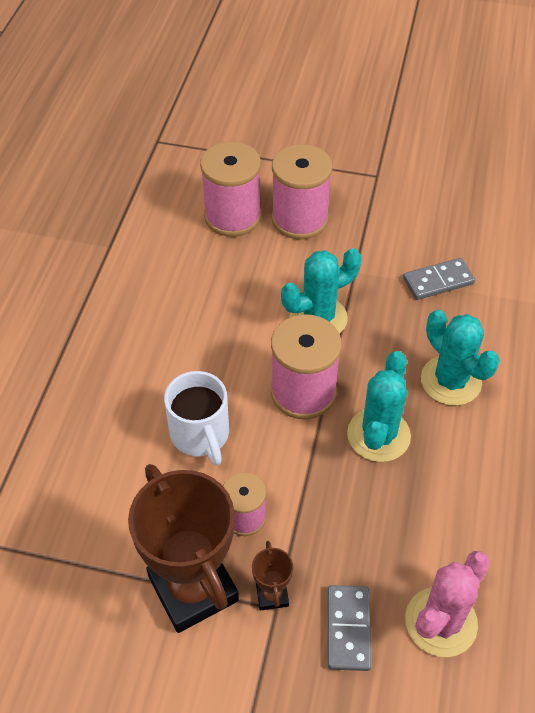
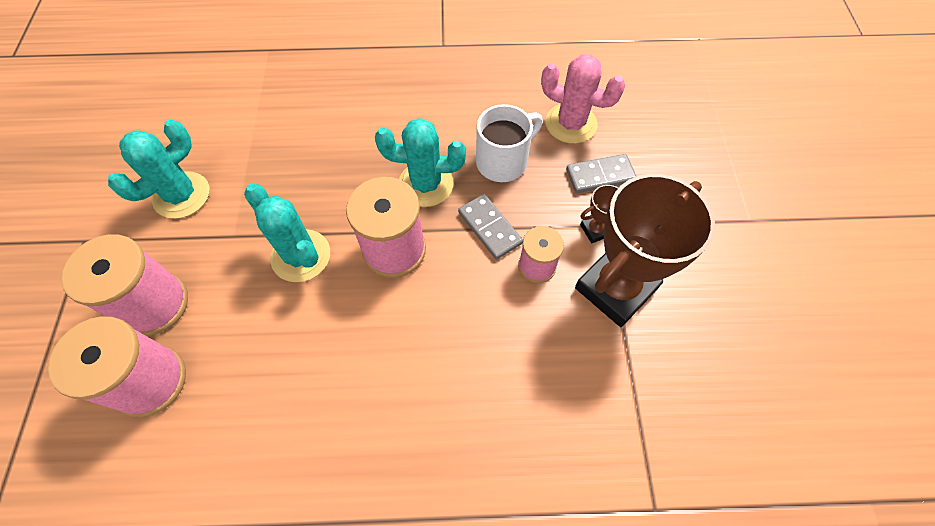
camera: 105 degrees left, 10 degrees up
white mug [164,371,229,465] -> white mug moved to [476,104,543,182]
grey domino [403,258,475,300] -> grey domino moved to [458,194,523,259]
turquoise cactus [421,310,500,406] -> turquoise cactus moved to [108,120,209,219]

